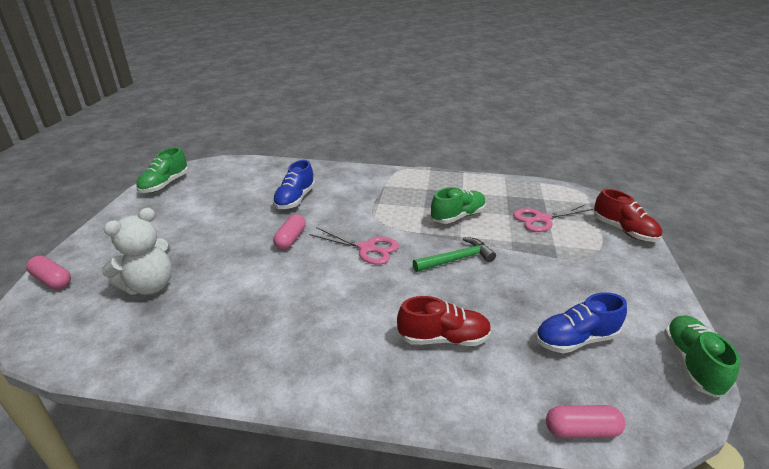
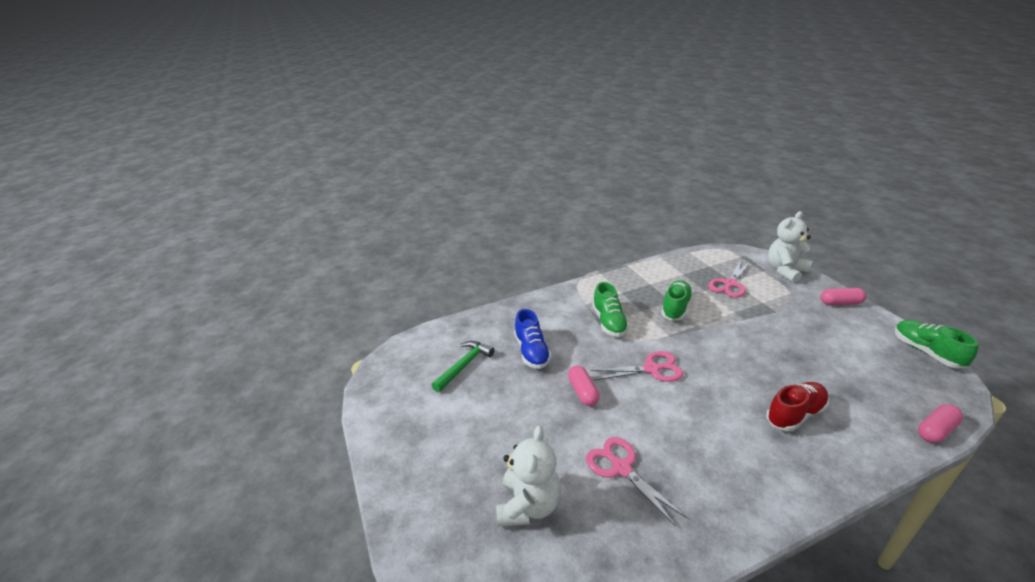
camera: 30 degrees left, 0 degrees up
pink capsule [26,256,71,289] -> pink capsule moved to [821,288,866,305]
green shoe [136,147,188,193] -> green shoe moved to [592,282,629,337]
green hammer [413,237,496,272] -> green hammer moved to [431,341,495,392]
blue shoe [535,292,627,353] -> none
red shoe [594,189,662,242] -> white teddy bear [768,211,812,283]
none -> pink scissors [586,437,687,526]

